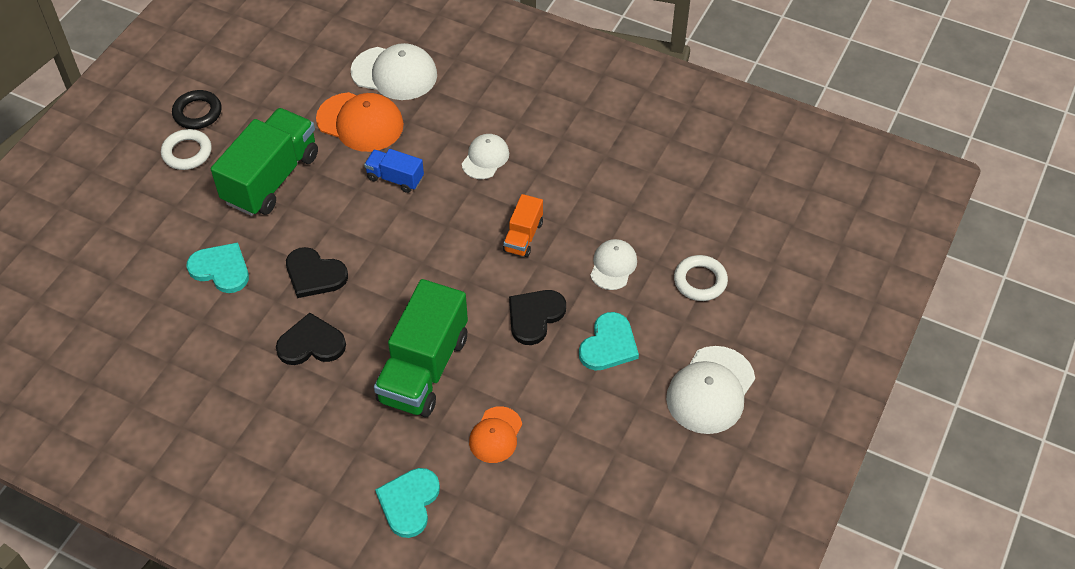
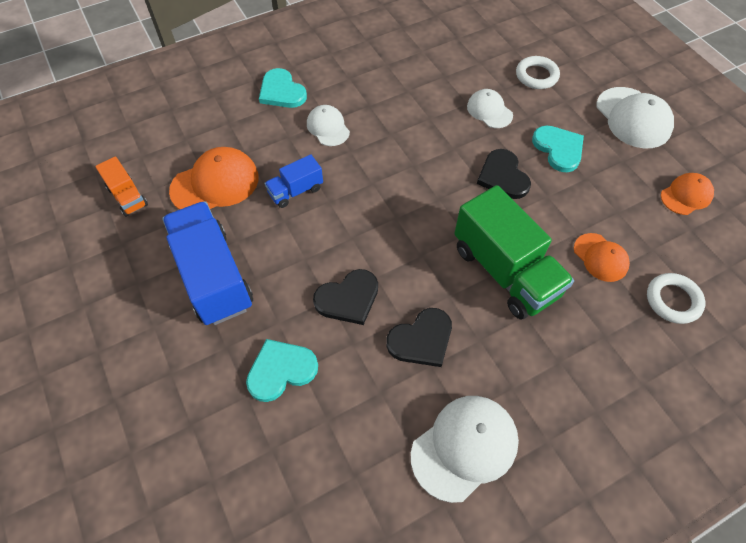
camera: 55 degrees left, 5 degrees up
white ring [161,129,212,170] -> white ring moved to [647,273,705,324]
black ring [172,90,222,129] -> none
green truck [211,108,318,216] -> blue truck [162,201,253,325]
black heart [276,313,346,365] -> black heart turned 150 degrees counterclockwise [386,308,452,367]
white cap [351,43,437,100] -> white cap moved to [411,396,519,503]
turquoise heart [375,468,440,538] -> turquoise heart moved to [259,68,307,108]
orange truck [503,194,543,257] -> orange truck moved to [95,156,148,216]
none -> orange cap [661,173,714,215]

